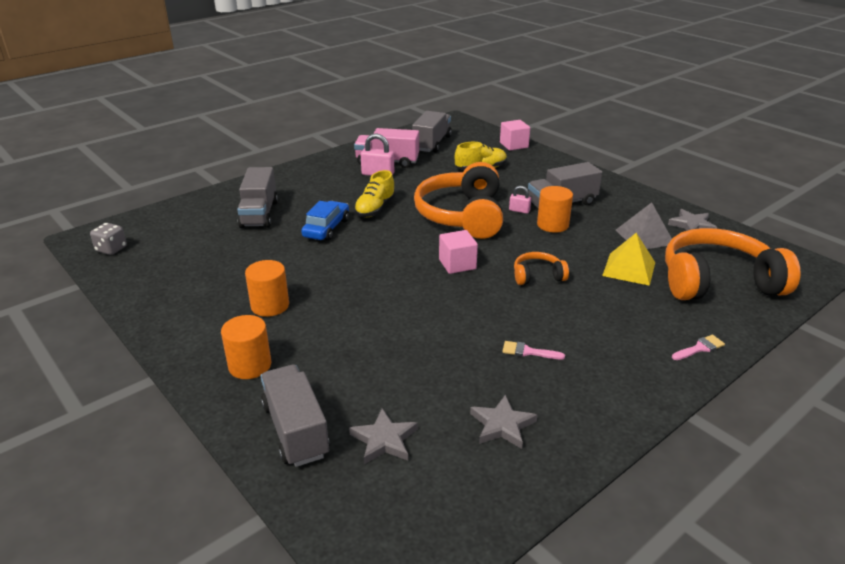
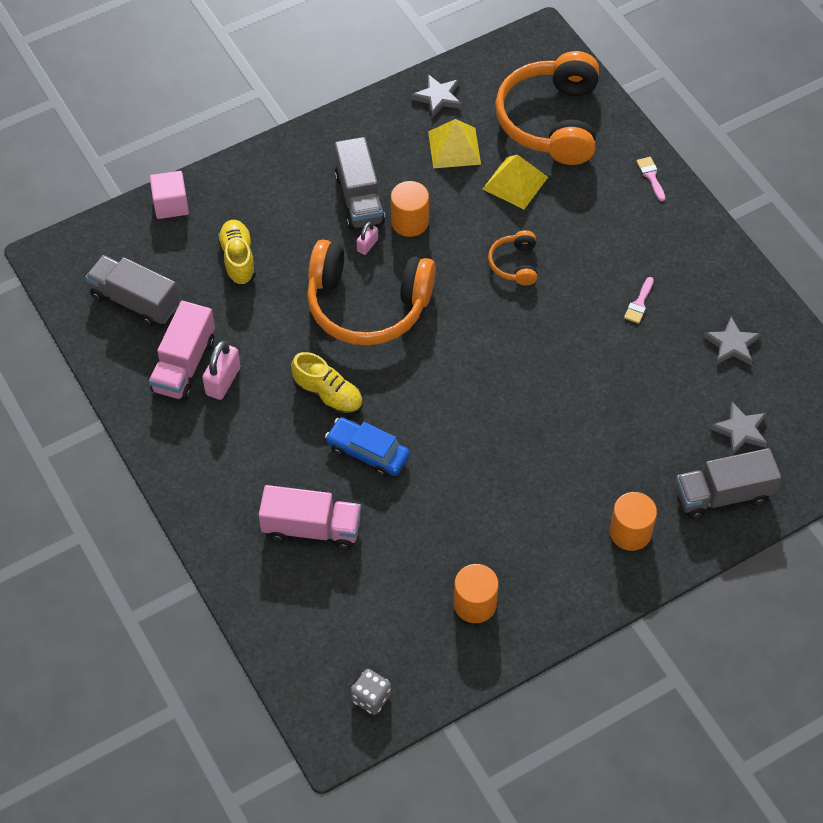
camera: 80 degrees left, 25 degrees up
grey truck [237,167,278,228] -> pink truck [259,485,361,550]
orange cylinder [245,260,289,317] -> orange cylinder moved to [454,564,499,623]
pink cube [439,230,478,274] -> none
grey pyramid [616,202,672,249] -> yellow pyramid [428,119,481,168]

